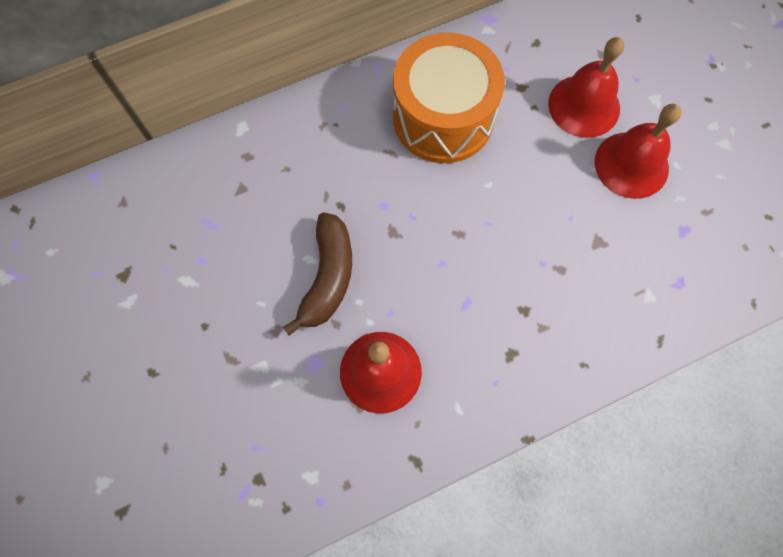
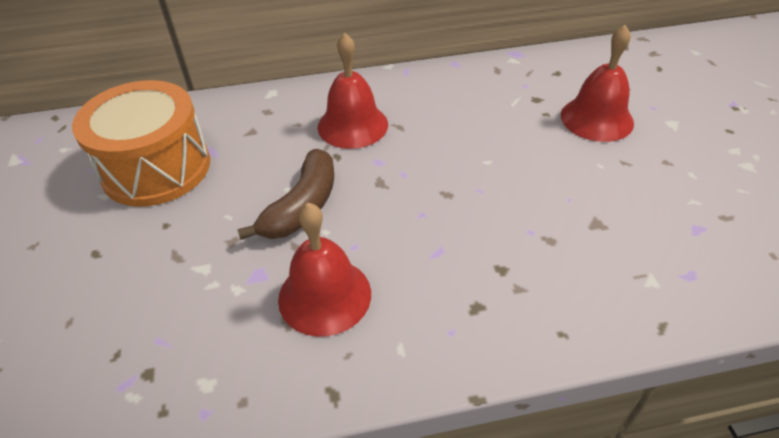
camera: 15 degrees right, 25 degrees down
orange drum [393,32,505,163] -> orange drum moved to [72,80,210,207]
red bell [595,104,681,199] -> red bell moved to [318,33,388,149]

